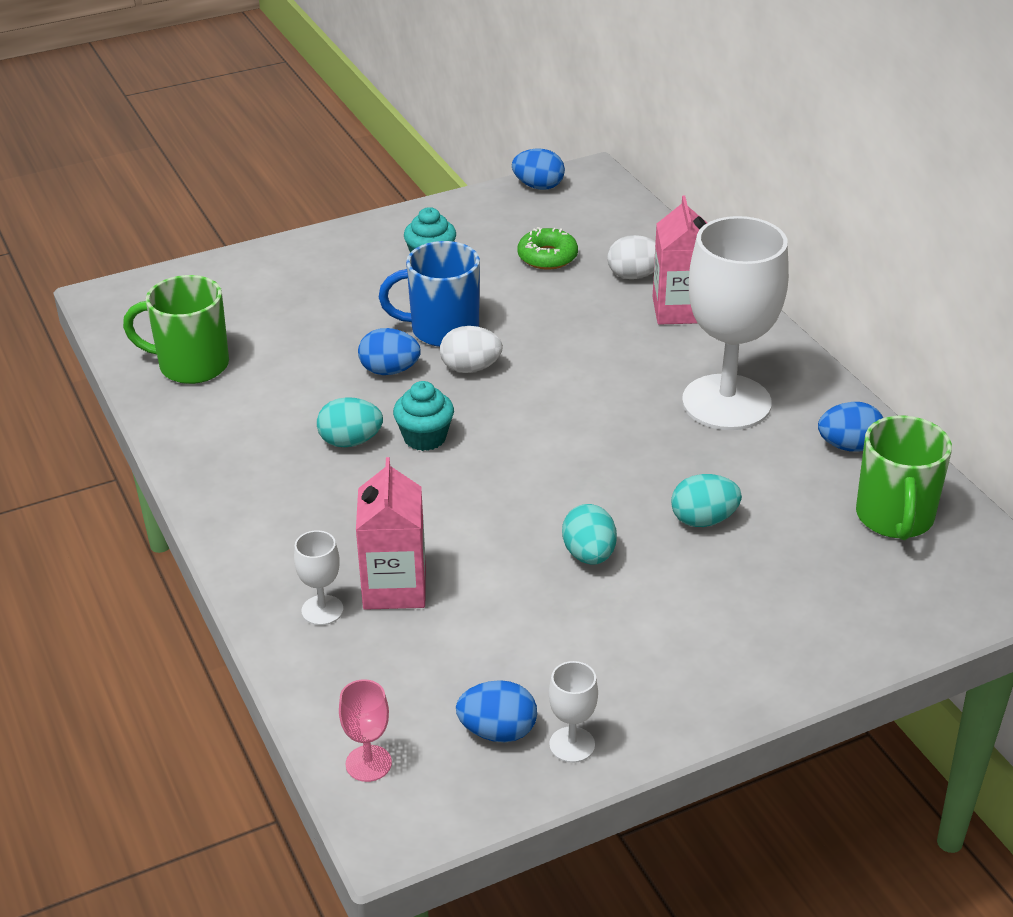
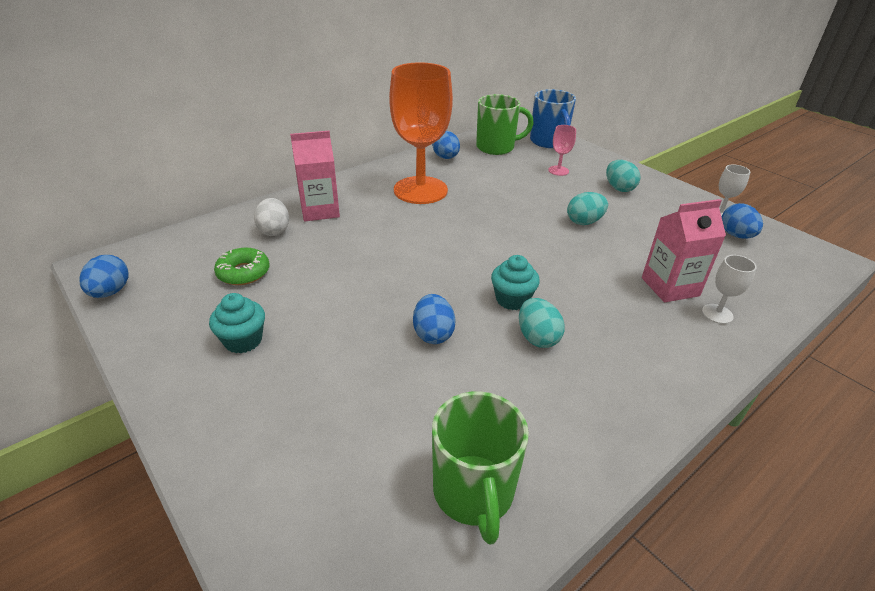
camera: 105 degrees left, 0 degrees up
pink goblet [339,679,392,782] -> pink goblet moved to [548,125,576,176]
blue mug [379,241,480,347] -> blue mug moved to [530,89,576,148]
white egg [440,326,503,373] -> none
turquoise egg [671,474,742,527] -> turquoise egg moved to [606,160,640,192]
white goblet [682,216,789,430] -> orange goblet [389,62,453,204]

